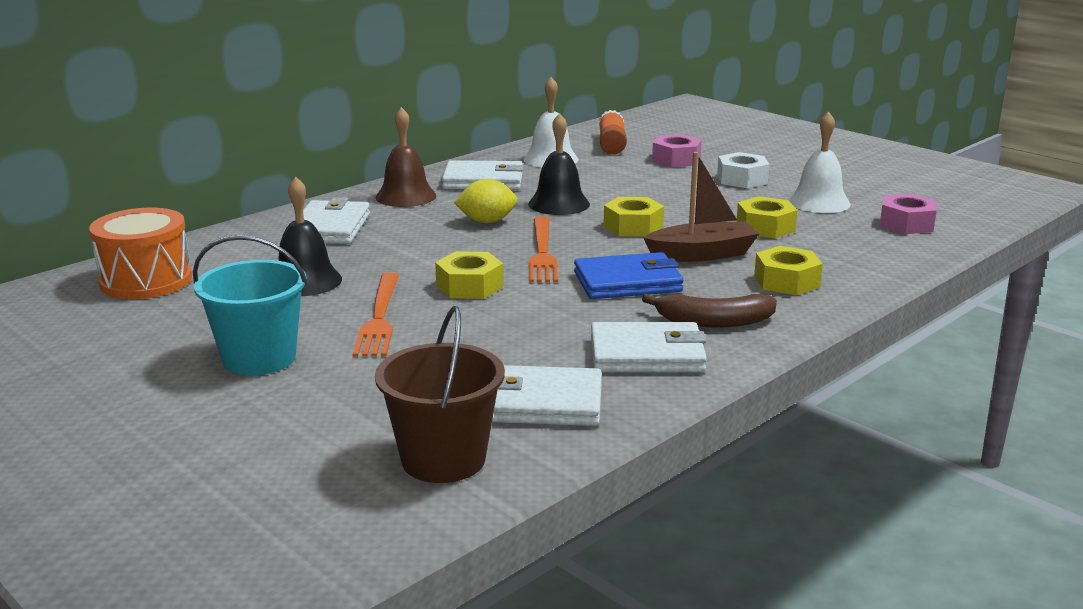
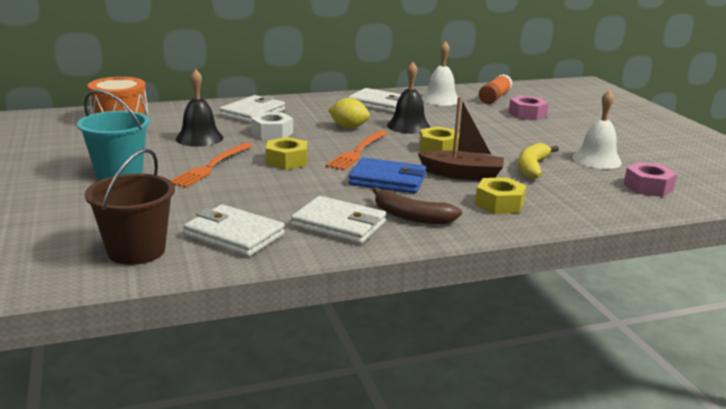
camera: 25 degrees right, 0 degrees up
brown bell [376,107,436,207] -> none
white nut [717,152,769,188] -> white nut moved to [251,112,293,139]
yellow nut [736,196,798,238] -> yellow banana [518,143,559,179]

